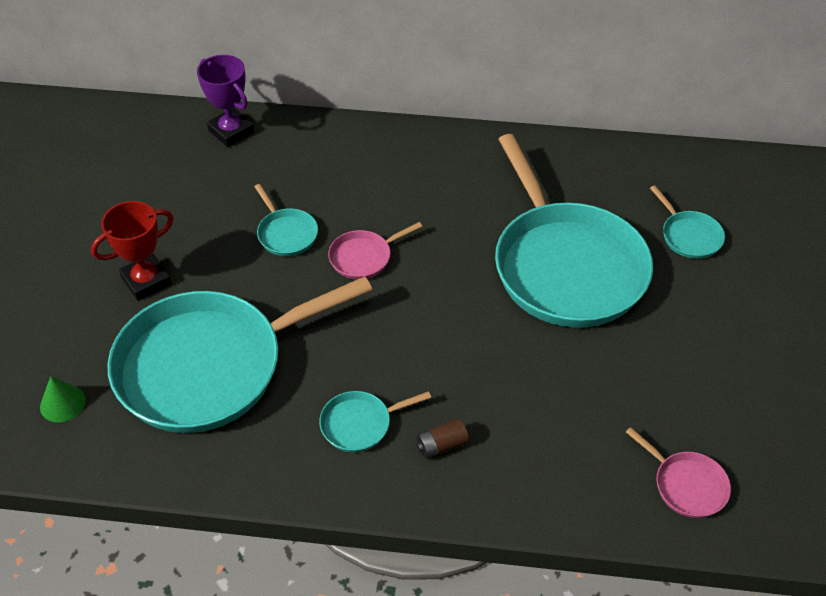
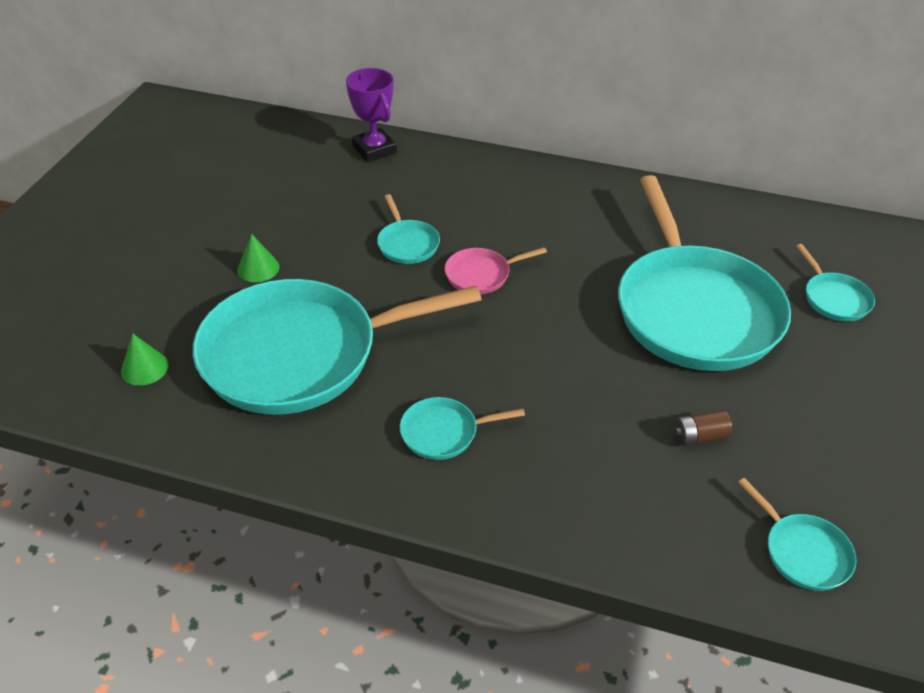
camera: 10 degrees right, 5 degrees down
red trophy [91,201,174,301] -> green cone [237,234,280,282]
brown battery [417,419,469,459] -> brown battery moved to [674,410,732,446]
pink pan [626,427,731,518] -> turquoise pan [738,478,857,591]

